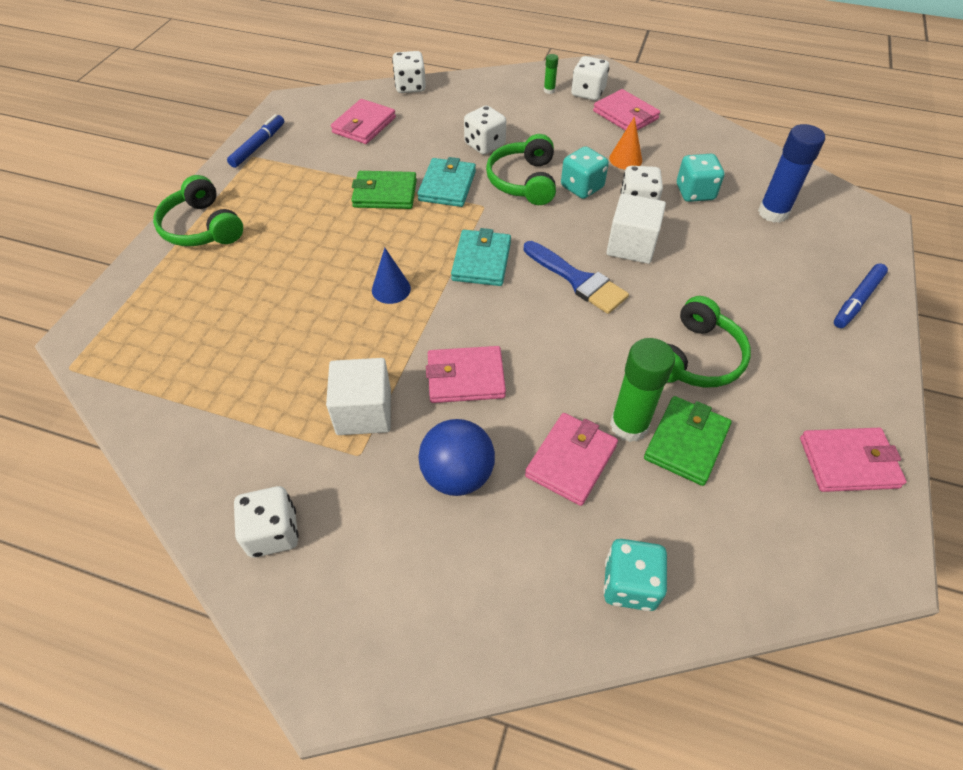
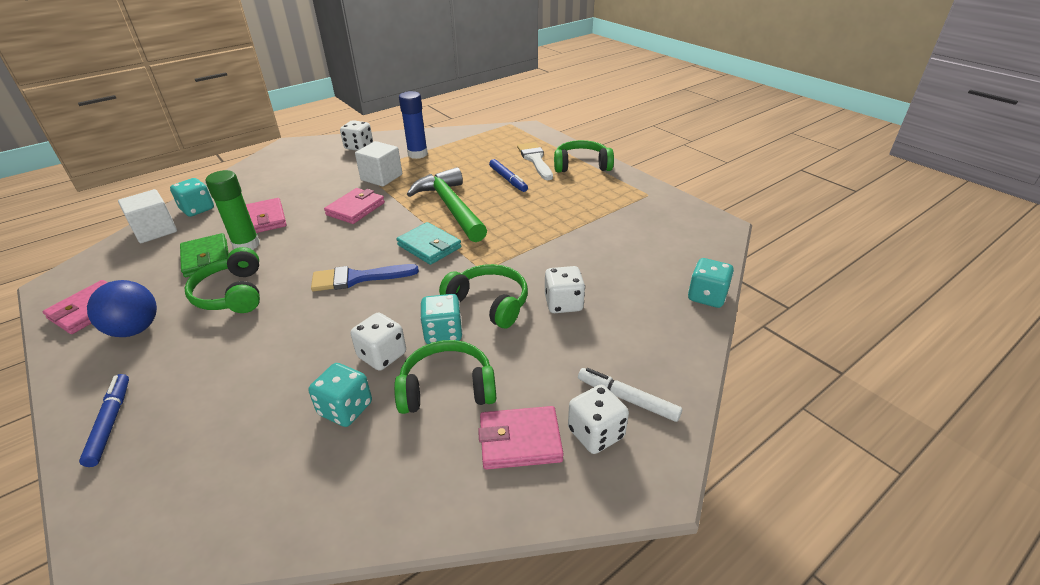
camera: 125 degrees right, 15 degrees down
blue marker [227,114,284,168] -> blue marker moved to [489,159,528,192]
pink wallet [331,99,396,144] -> none
green wallet [351,171,417,209] -> none
blue cone [372,248,411,304] -> green hammer [407,167,487,242]
white dice [392,51,426,93] -> turquoise dice [688,258,734,308]
turquoise wallet [418,157,476,207] -> none
blue ball [418,419,495,496] -> blue ball moved to [87,280,157,337]
green glue stick [544,54,558,94] -> white marker [578,368,682,422]
white cube [606,193,666,264] -> white cube moved to [118,189,177,243]
orange cone [609,117,642,170] -> green headphones [394,340,496,414]
blue glue stick [758,124,825,223] -> blue glue stick moved to [399,91,428,159]
none -> white brush [517,142,553,180]

